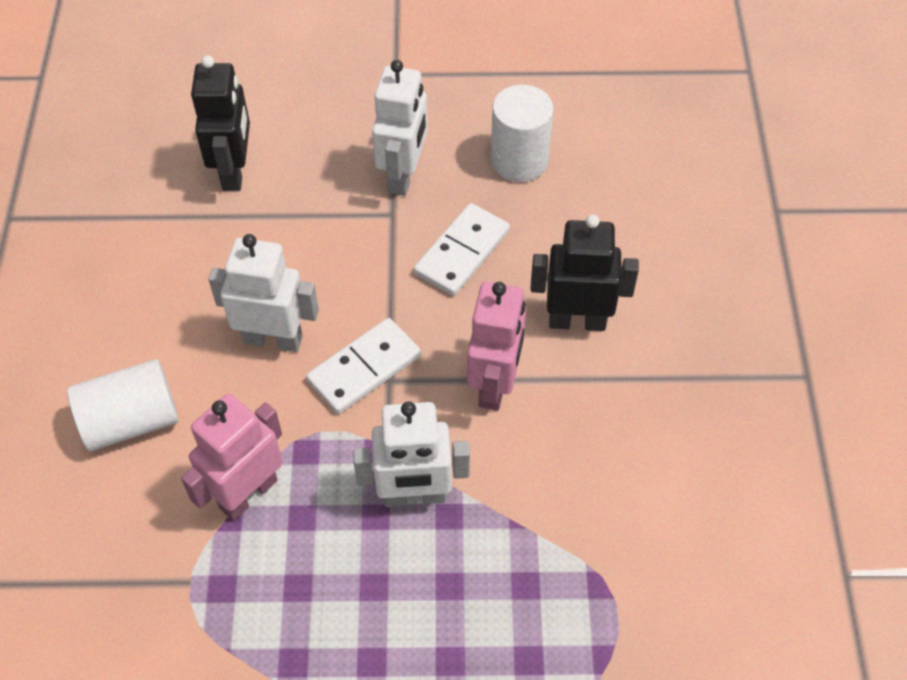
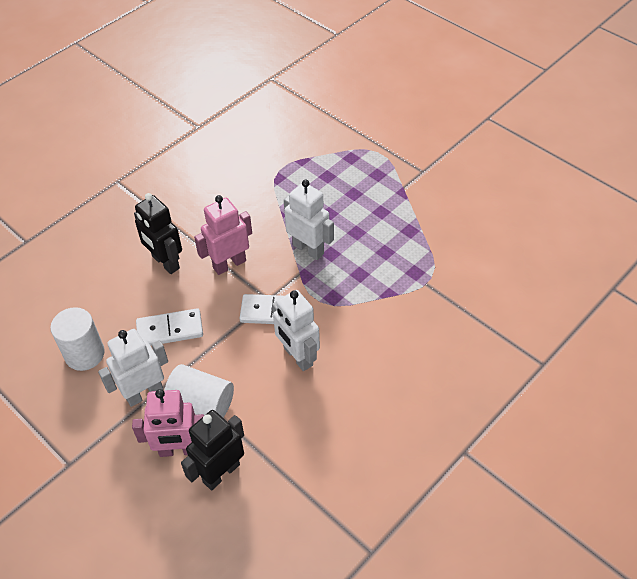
camera: 135 degrees left, 5 degrees down
white cylinder [67,359,179,451] -> white cylinder moved to [164,364,234,418]
pink robot [181,394,283,521] -> pink robot moved to [132,389,204,457]

